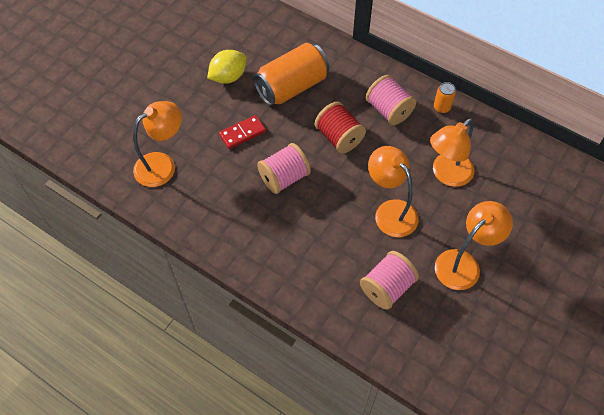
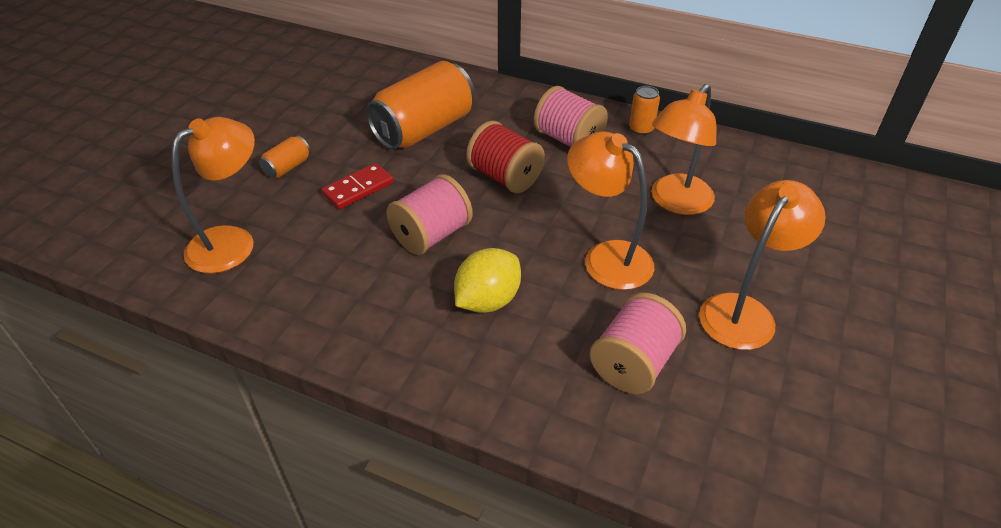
camera: 10 degrees left, 15 degrees down
yellow lemon [207,50,247,84] -> yellow lemon moved to [454,248,521,313]
none -> orange can [259,136,311,178]

